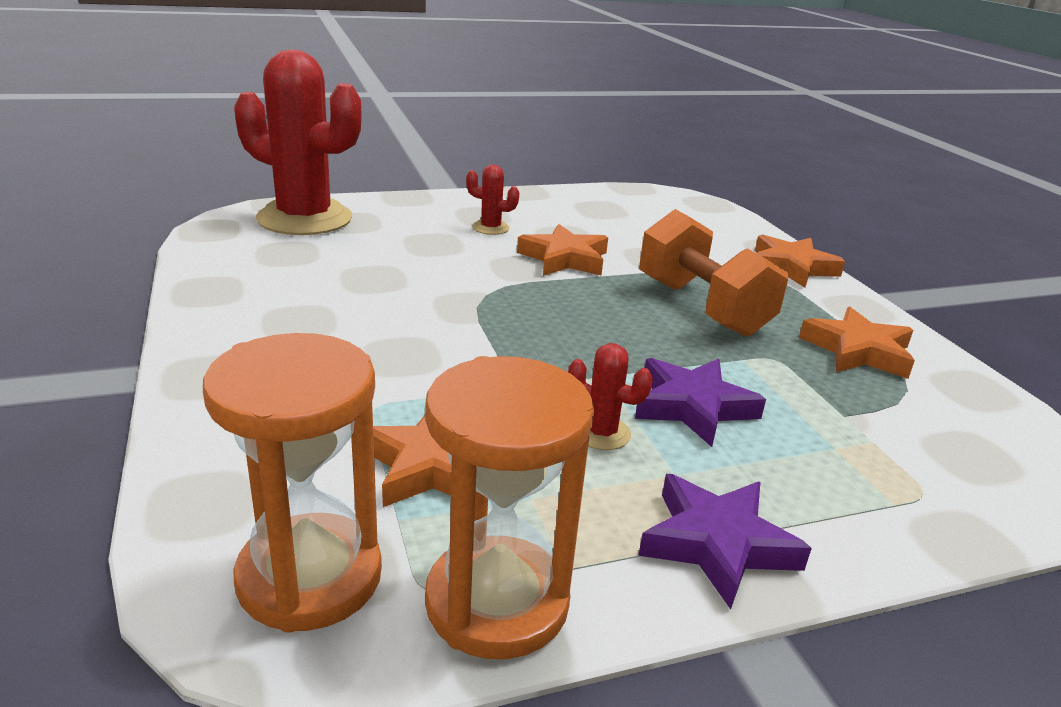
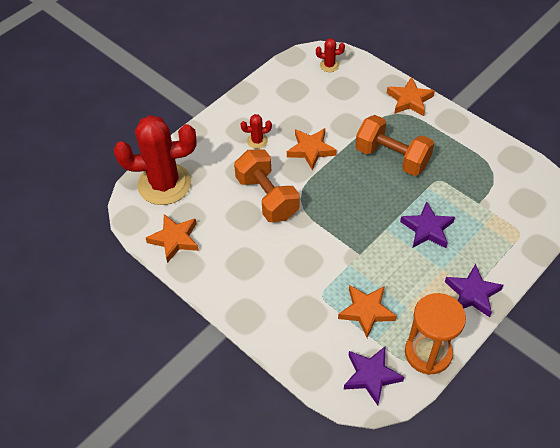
camera: 25 degrees left, 25 degrees up
orange hourglass [203,333,382,633] -> purple star [344,347,404,406]
red cactus [568,343,653,450] -> red cactus moved to [316,38,345,72]
orange star [799,307,915,379] -> orange star moved to [146,214,199,263]
none -> orange dumbbell [234,149,299,222]

